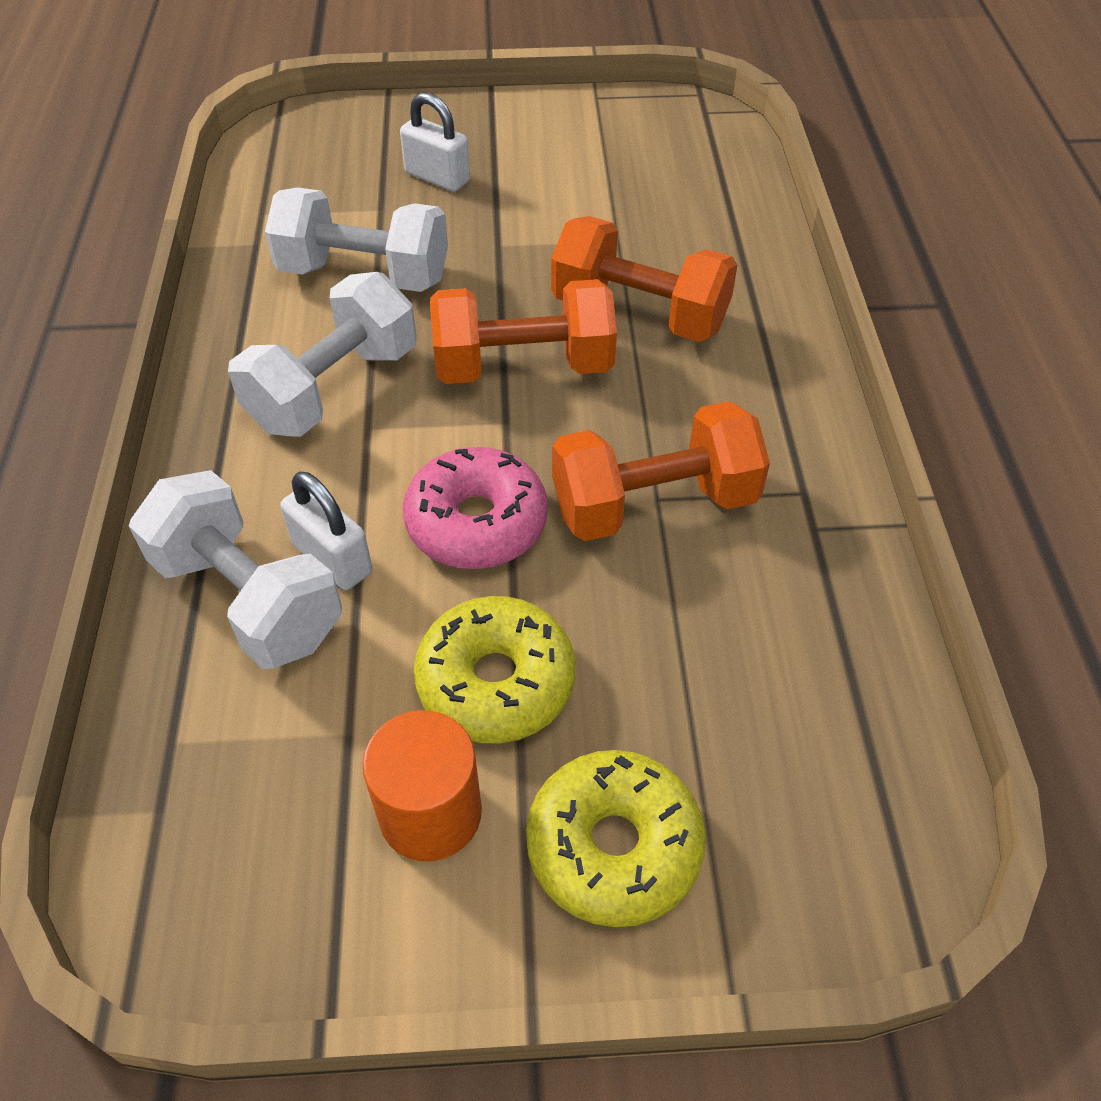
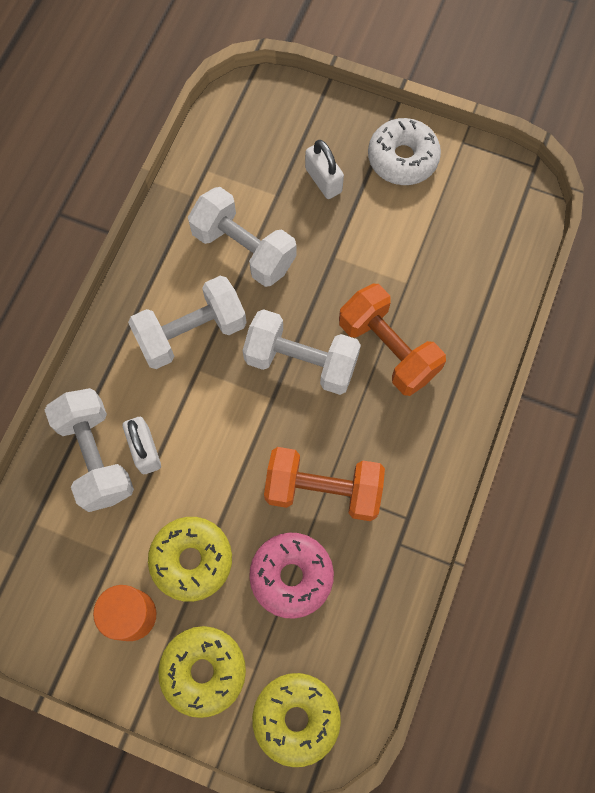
camera: 25 degrees right, 20 degrees up
pink donut [403,447,548,569] -> pink donut moved to [249,533,334,619]
orange dumbbell [430,279,617,384] -> white dumbbell [242,309,361,395]
none -> yellow donut [252,673,341,767]
none -> white donut [368,118,441,185]

